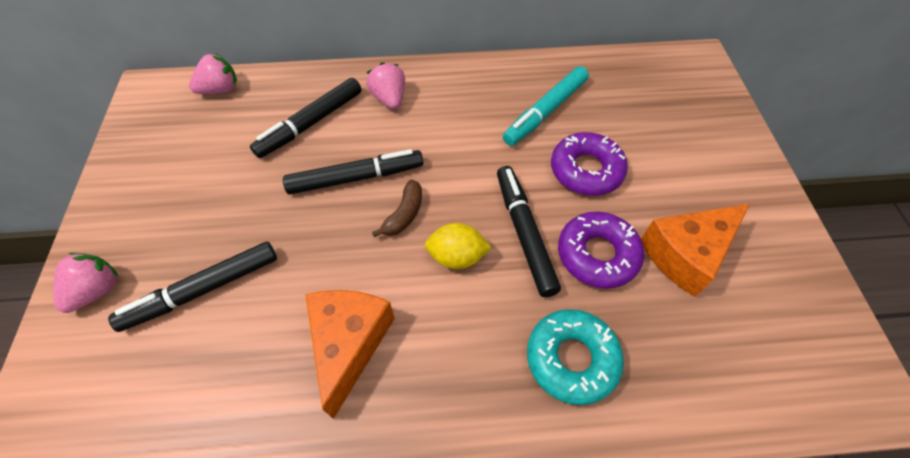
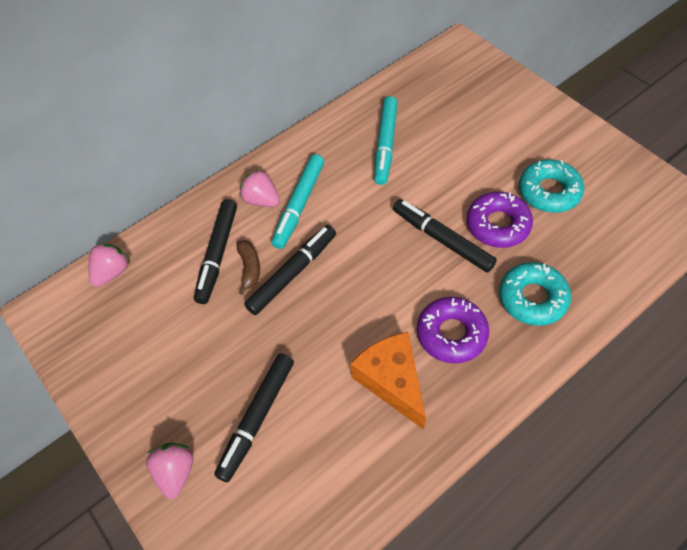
camera: 30 degrees left, 0 degrees up
brown banana [372,180,422,237] -> brown banana moved to [236,240,260,295]
yellow lemon [425,223,492,269] -> none
purple donut [551,132,628,196] -> purple donut moved to [417,297,489,363]
orange cheese [641,204,750,297] -> turquoise donut [519,159,584,213]
none -> turquoise marker [271,154,324,249]

